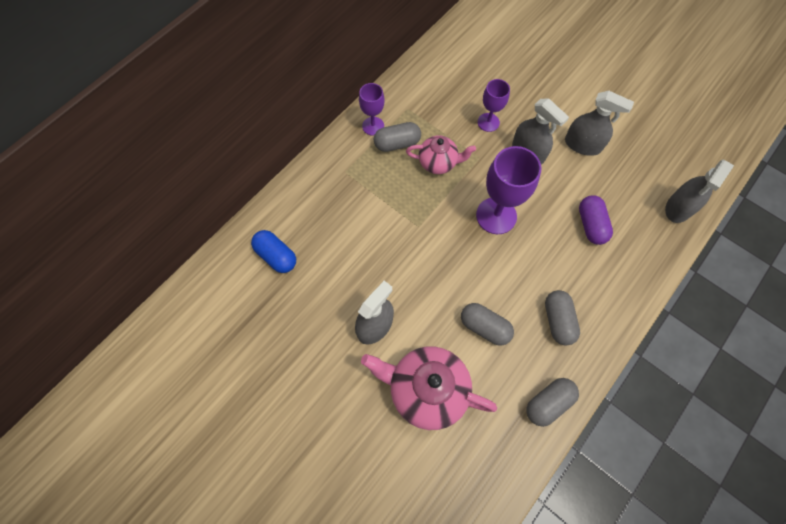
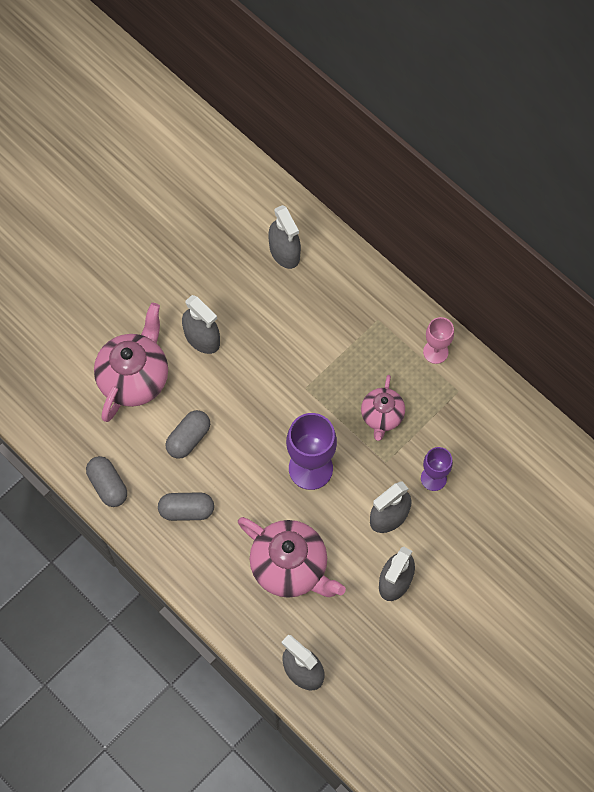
camera: 95 degrees right, 0 degrees up
blue capsule [251,230,296,273] -> grey spray bottle [268,205,301,269]
purple goblet [359,83,385,136] -> pink goblet [423,317,454,364]
grey capsule [374,122,421,152] -> none
purple capsule [579,195,613,245] -> pink teapot [238,517,346,598]

